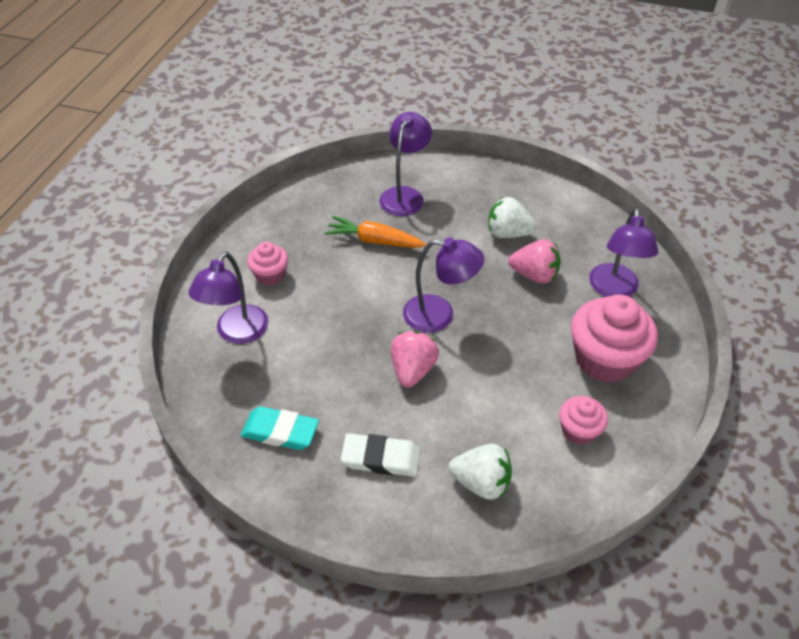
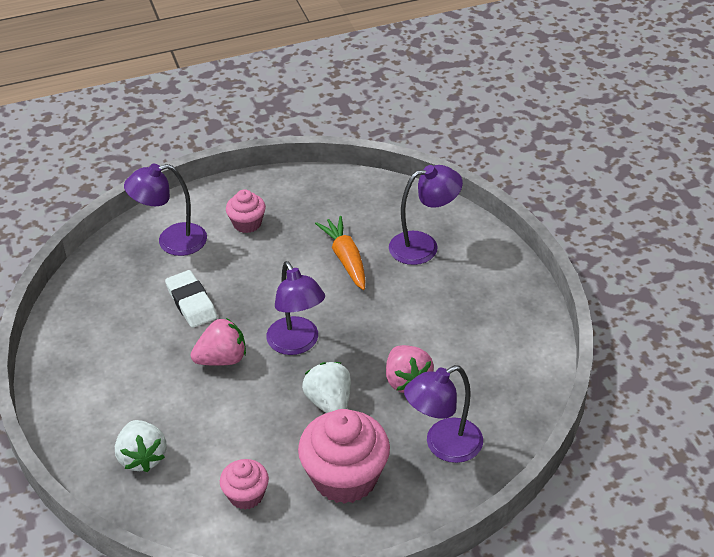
camera: 55 degrees right, 5 degrees down
turquoise eraser [241,406,319,450] -> none
white eraser [341,433,420,477] -> white eraser moved to [165,270,217,328]
white strawberry [488,197,537,238] -> white strawberry moved to [302,362,351,413]

